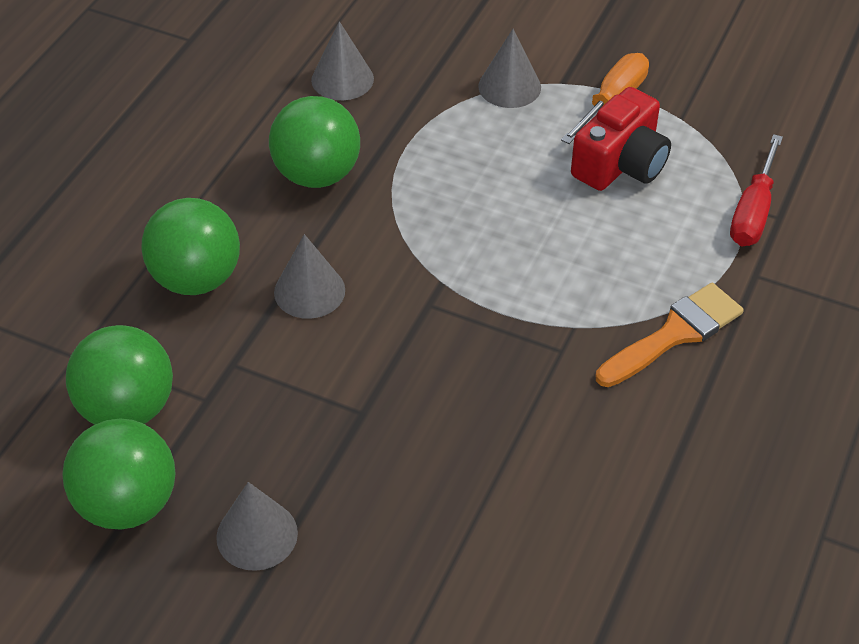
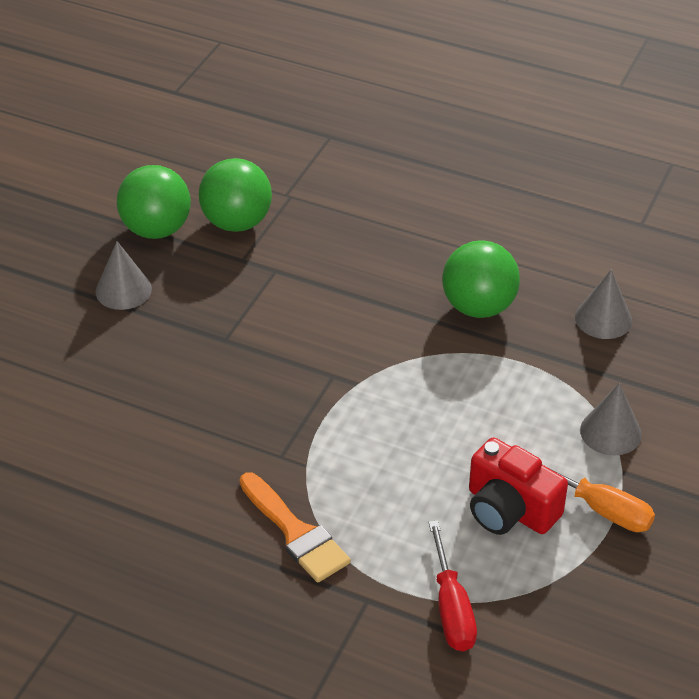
camera: 90 degrees right, 5 degrees down
green ball [141,198,240,295] -> none
grey cone [274,234,345,319] -> none
red screwdriver [730,134,783,246] -> red screwdriver turned 120 degrees counterclockwise [428,520,477,651]

